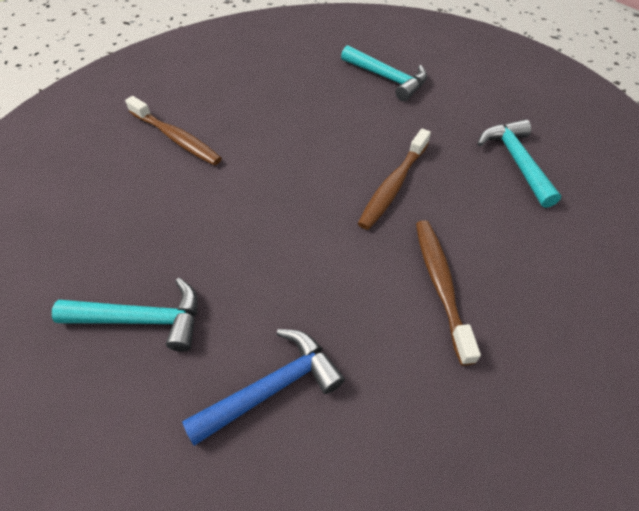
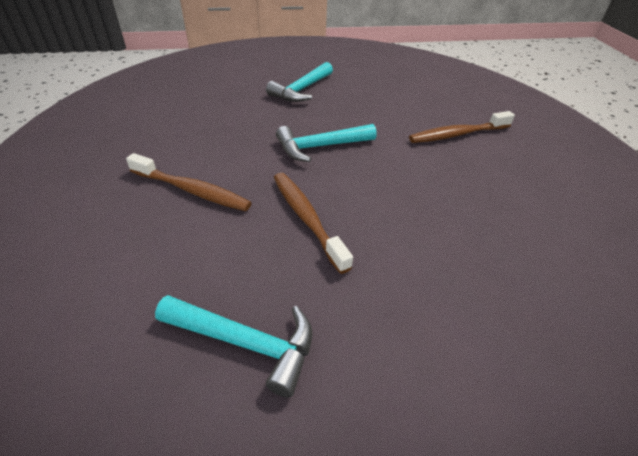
camera: 120 degrees right, 10 degrees down
blue hammer [182,329,345,446] -> none
turquoise hammer [341,45,427,101] -> turquoise hammer moved to [276,124,377,162]

